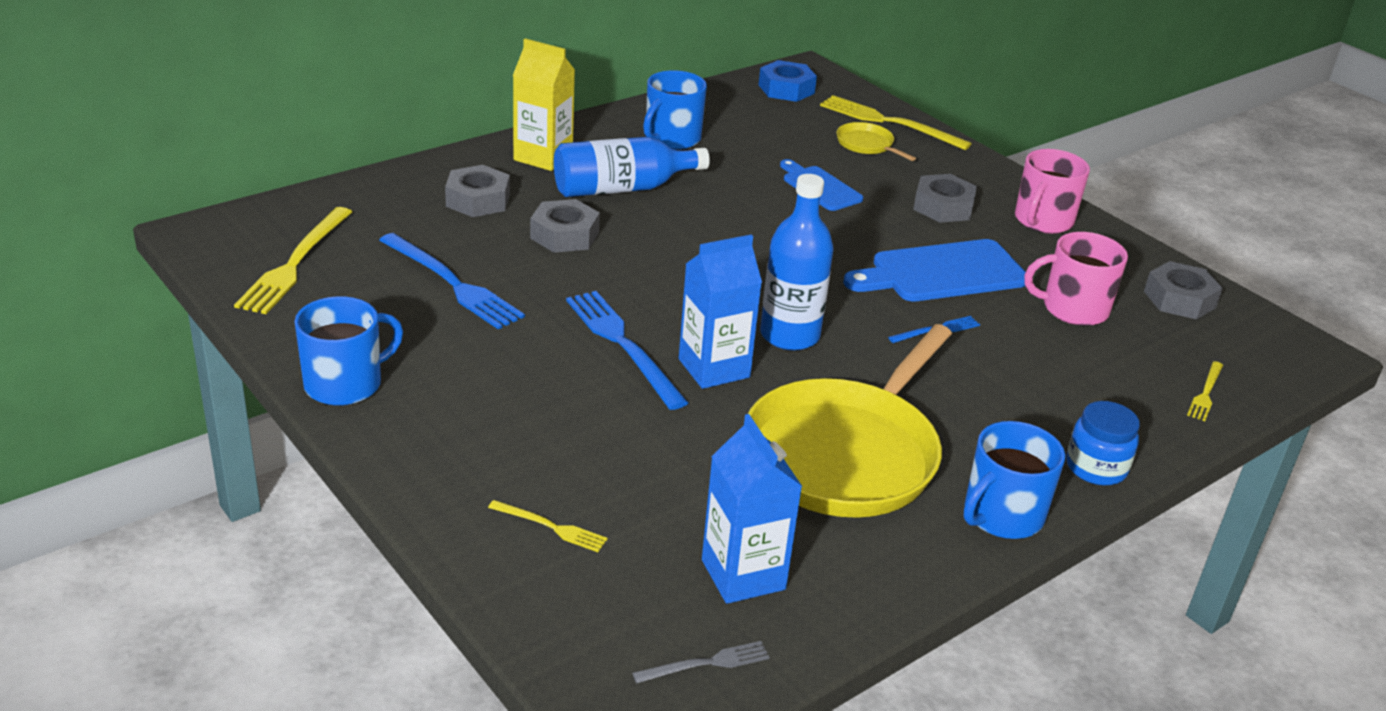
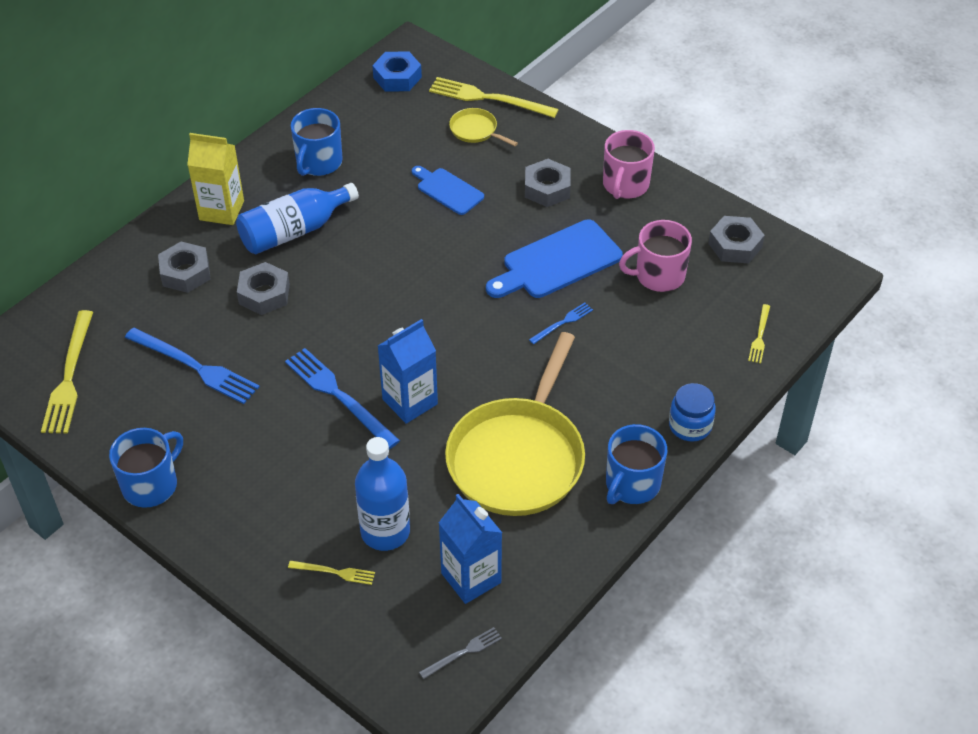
camera: 10 degrees left, 15 degrees up
blue bottle [760,174,834,351] -> blue bottle moved to [355,437,410,551]

